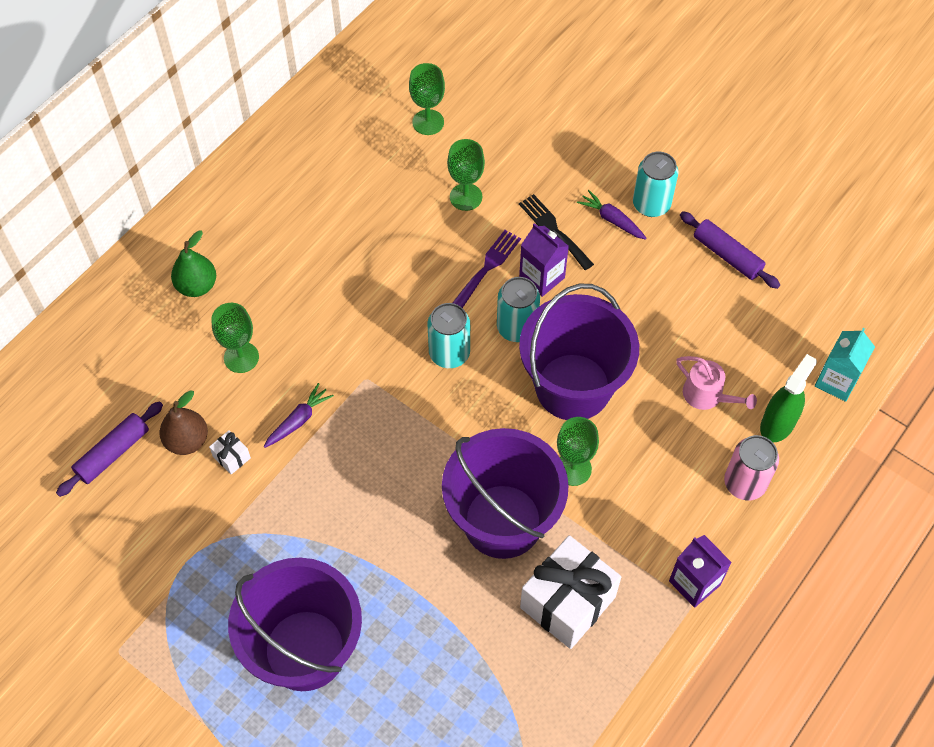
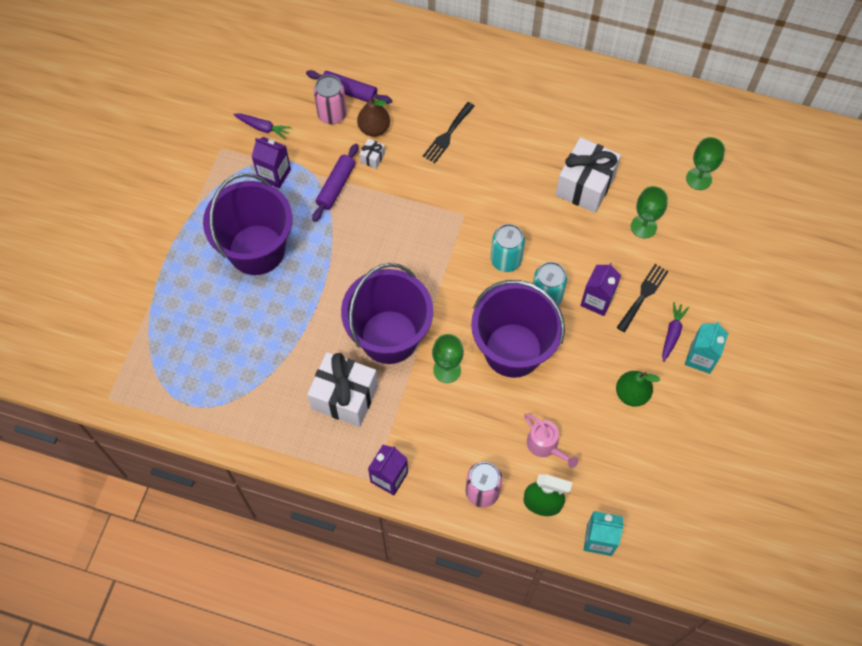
camera: 70 degrees right, 5 degrees up
green pear [171,230,216,297] -> green pear moved to [616,371,660,407]
green goblet [211,303,259,373] -> black fork [423,102,475,163]
purple carrot [264,383,334,448] -> purple carrot moved to [233,113,292,140]
purple fork [453,230,521,308] -> none
turquoise can [633,152,679,217] -> turquoise carton [685,322,728,374]
pink watering can [676,356,757,410] -> pink watering can turned 60 degrees counterclockwise [524,414,578,468]
purple rolling pin [680,211,780,289] -> purple rolling pin moved to [312,144,358,222]
none -> purple carton [251,137,291,188]
none -> pink can [314,75,347,124]
none -> white gift [556,137,621,213]

